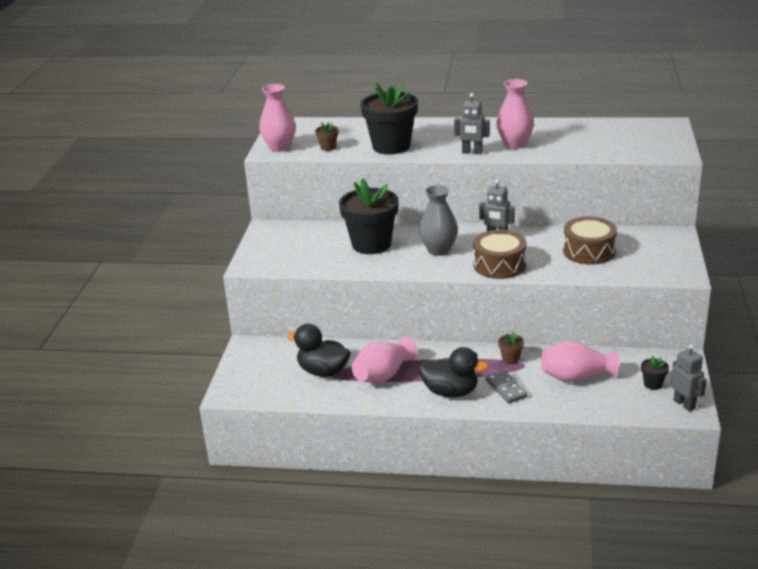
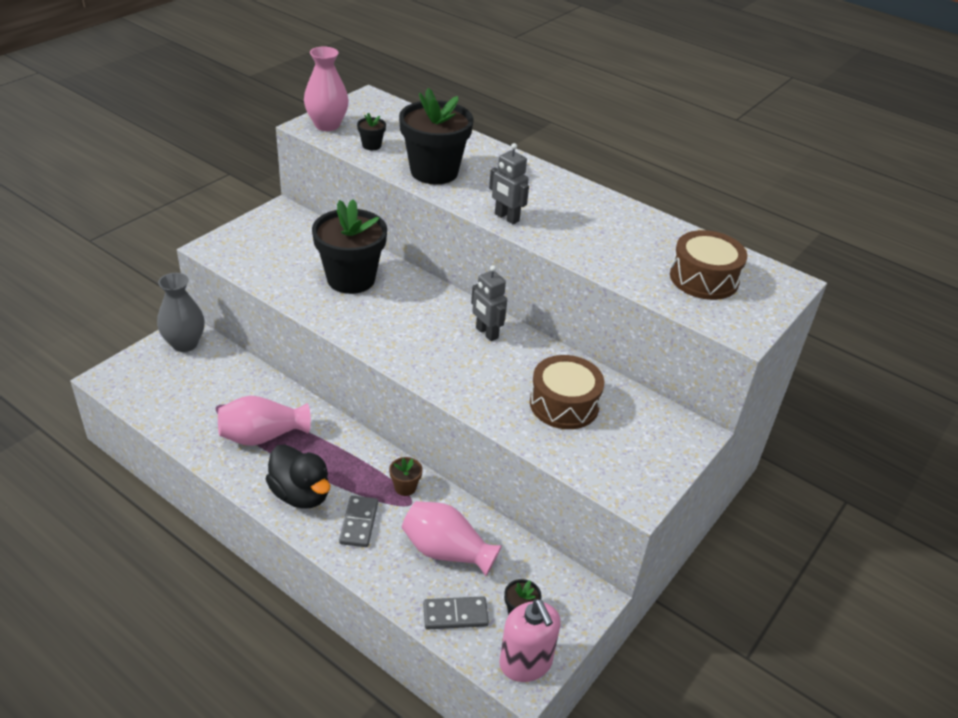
camera: 25 degrees right, 10 degrees up
black duck [287,324,351,377] -> none
brown flower pot [315,122,338,151] -> black flower pot [357,113,386,150]
grey vase [419,185,458,256] -> grey vase moved to [157,273,205,352]
brown drum [473,230,526,279] -> brown drum moved to [670,230,747,300]
pink vase [496,79,534,149] -> none
grey robot [671,344,707,412] -> pink soap dispenser [500,599,561,682]
none -> grey domino [423,596,489,630]

